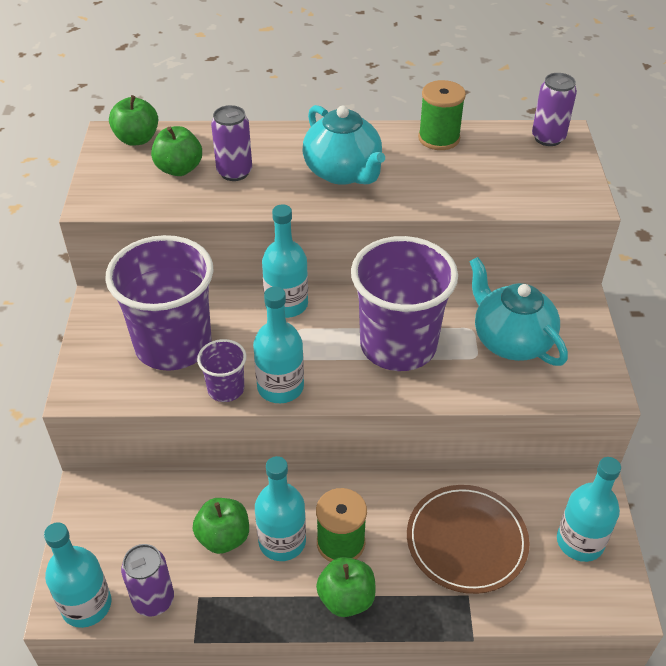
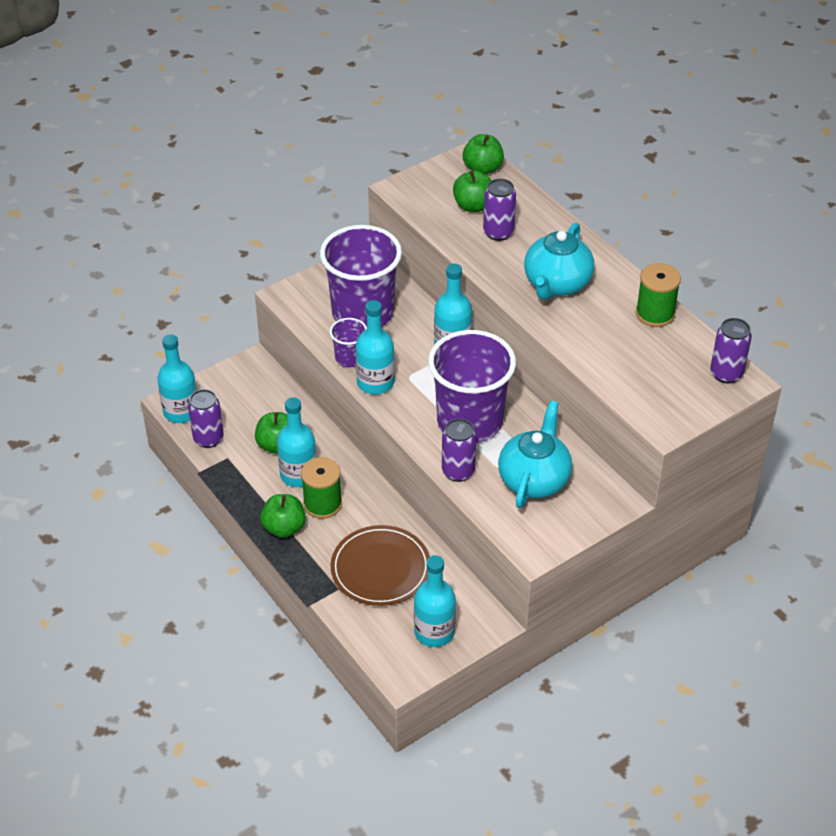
camera: 55 degrees right, 0 degrees up
none -> purple can [442,419,476,482]

